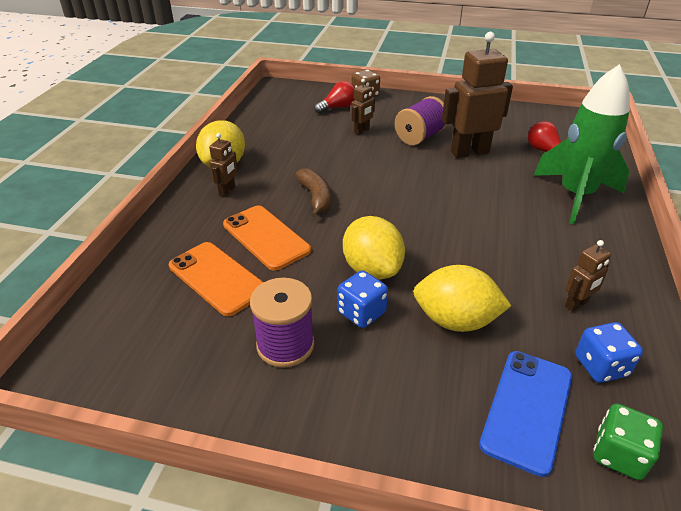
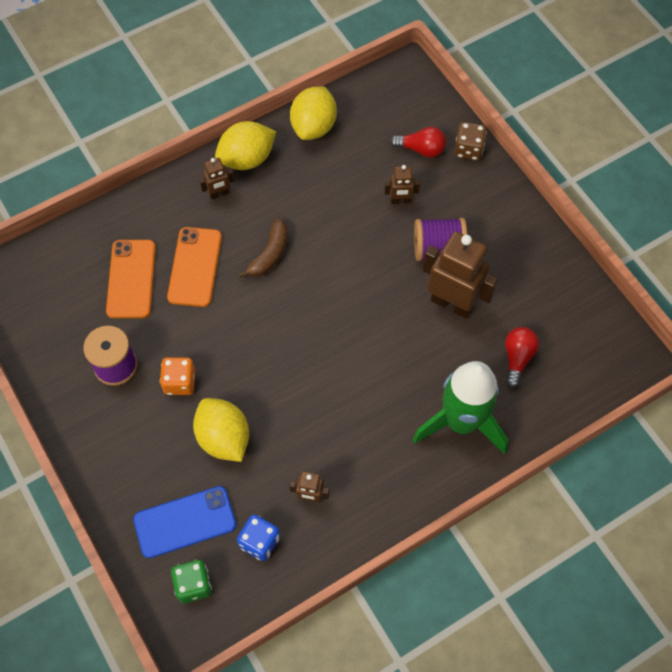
camera: 45 degrees right, 25 degrees up
blue dice [337,270,388,328] -> orange dice [160,357,195,395]
yellow lemon [343,216,405,280] -> yellow lemon moved to [290,86,337,140]

